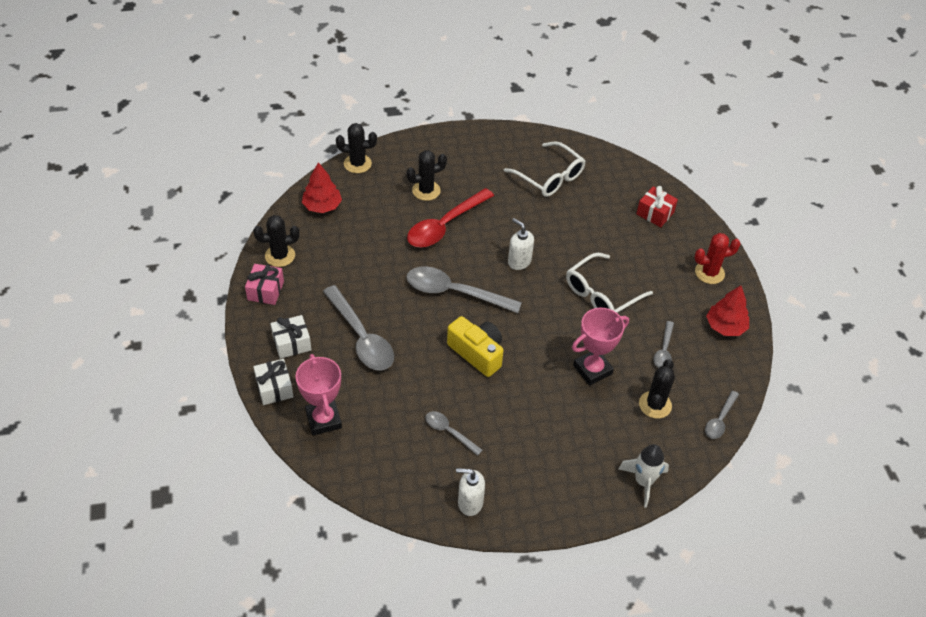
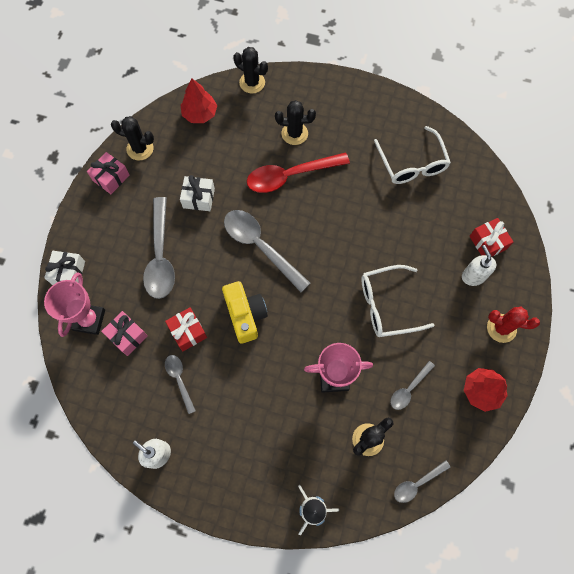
camera: 30 degrees right, 20 degrees up
white gift [270,315,311,359] -> white gift moved to [180,175,215,211]
white soap dispenser [508,218,534,270] -> white soap dispenser moved to [462,245,496,286]
none -> pink gift [101,311,148,356]
none -> red gift [165,307,207,351]

